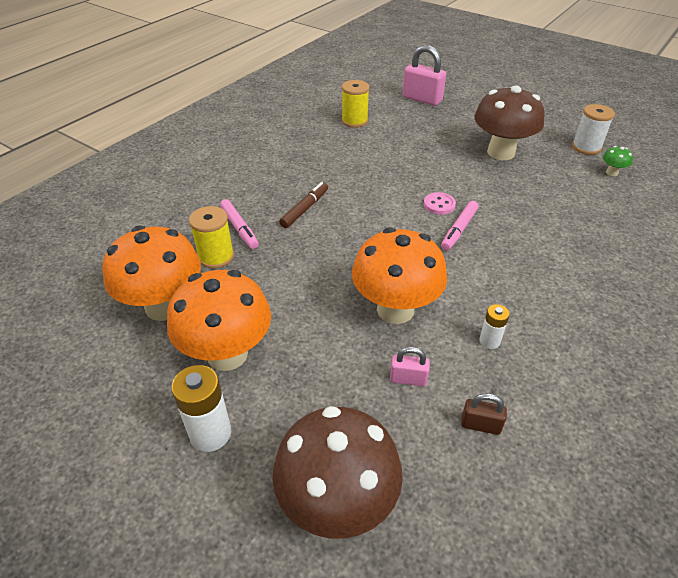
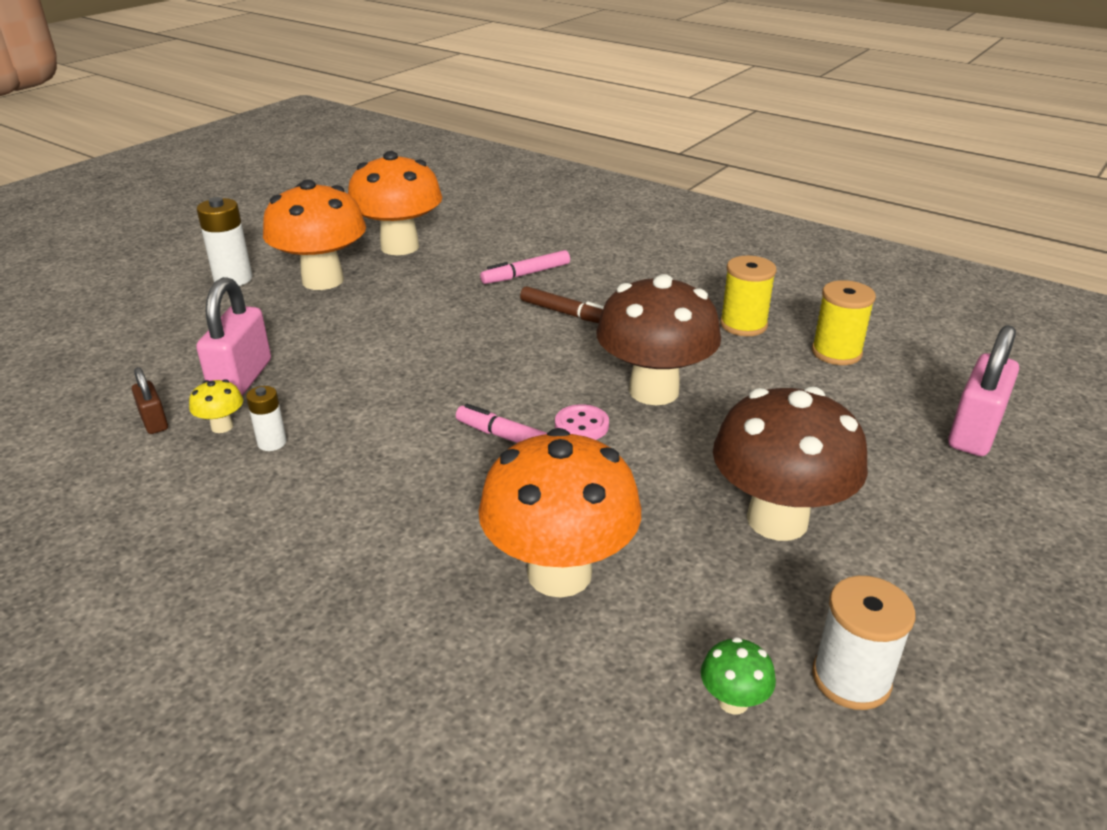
camera: 90 degrees right, 10 degrees down
yellow spool [189,206,234,268] -> yellow spool moved to [720,256,776,336]
brown mushroom [272,406,403,539] -> brown mushroom moved to [596,274,721,405]
orange mushroom [352,227,447,324] -> orange mushroom moved to [478,428,641,598]
pink padlock [390,347,430,386] -> pink padlock [196,277,271,396], size x1.88
brown padlock [461,393,507,435] -> brown padlock turned 45 degrees counterclockwise [132,367,168,434]
none -> yellow mushroom [189,379,243,433]

